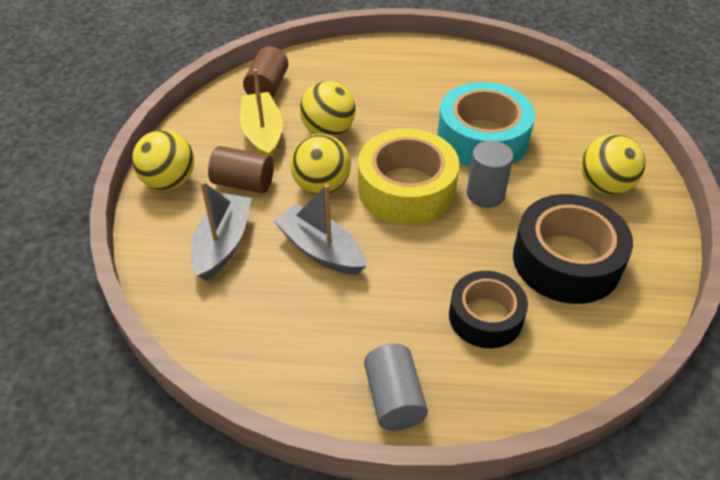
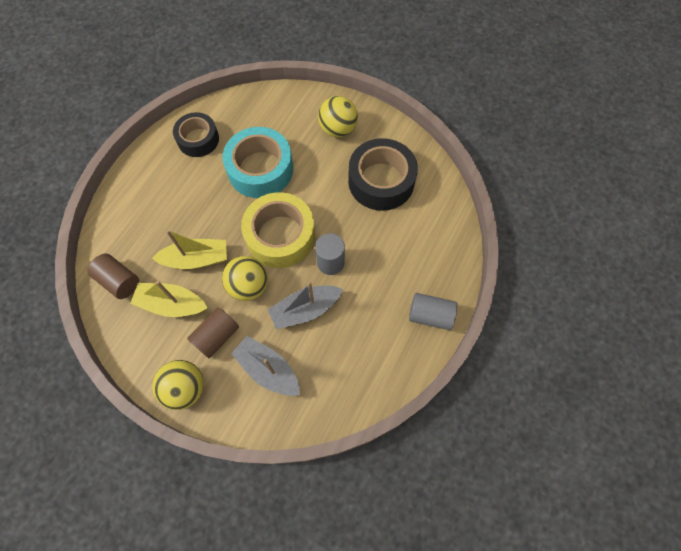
camera: 65 degrees left, 20 degrees up
yellow ball [299,81,356,137] -> yellow boat [152,230,227,269]
black tape [449,271,528,348] -> black tape moved to [173,112,219,157]
grey cylinder [467,141,513,208] -> grey cylinder moved to [315,233,345,275]

